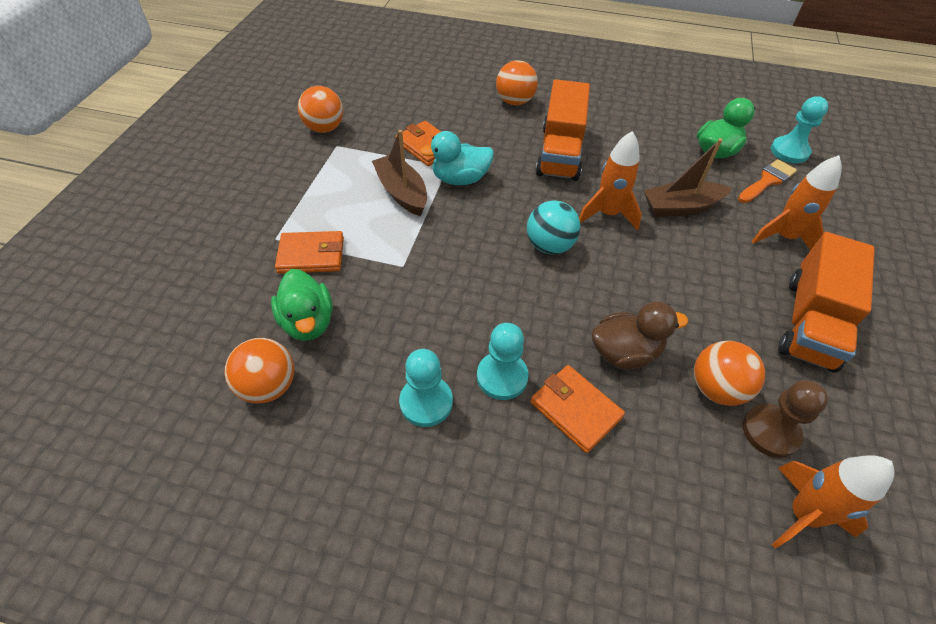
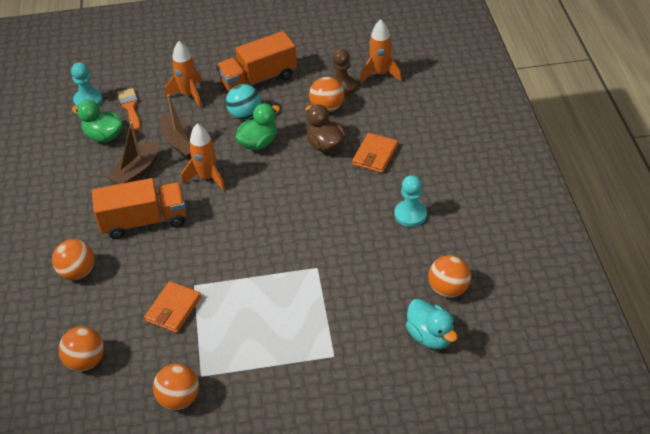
camera: 110 degrees left, 5 degrees down
green duck [271,269,333,341] -> green duck moved to [235,103,280,150]
orange wallet [275,231,344,274] -> none
brown boat [372,130,427,216] -> brown boat moved to [106,122,160,184]
turquoise duck [420,131,494,185] -> turquoise duck moved to [406,299,457,349]
turquoise pawn [477,323,529,400] -> none
turquoise ball [527,200,581,254] -> turquoise ball moved to [226,84,261,120]
orange brush [738,159,797,203] -> orange brush turned 45 degrees clockwise [117,88,141,131]
orange truck [778,232,875,372] -> orange truck turned 150 degrees clockwise [216,31,297,91]
none -> orange ball [59,327,104,371]

